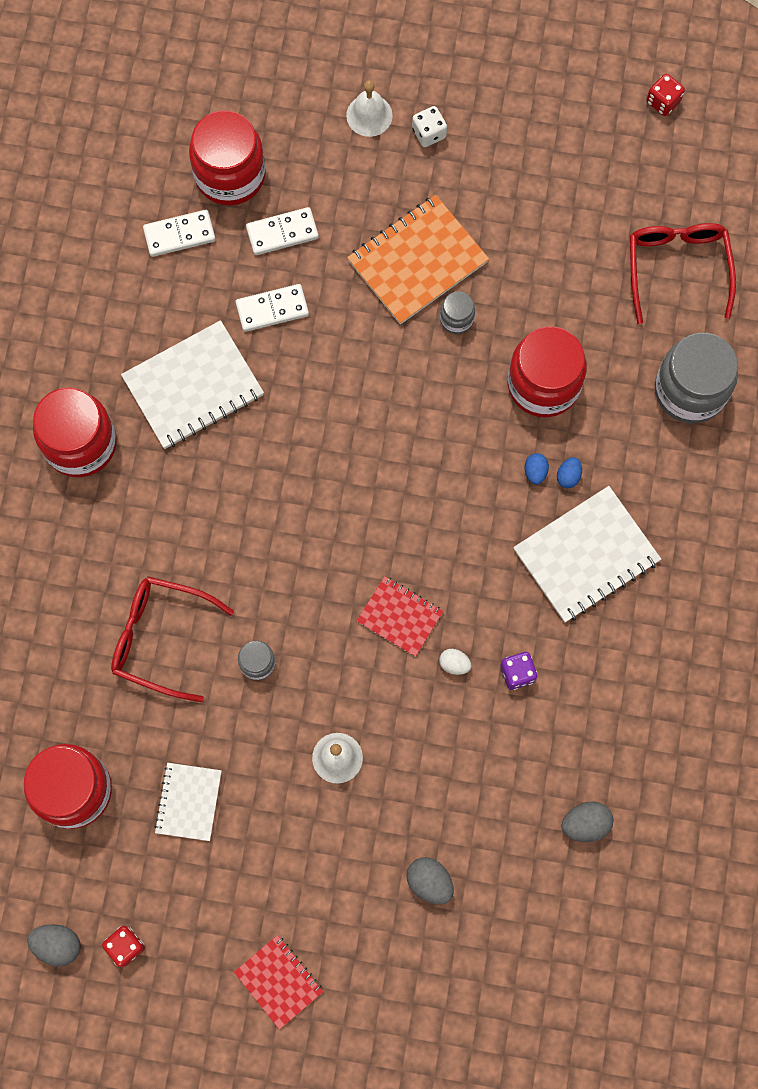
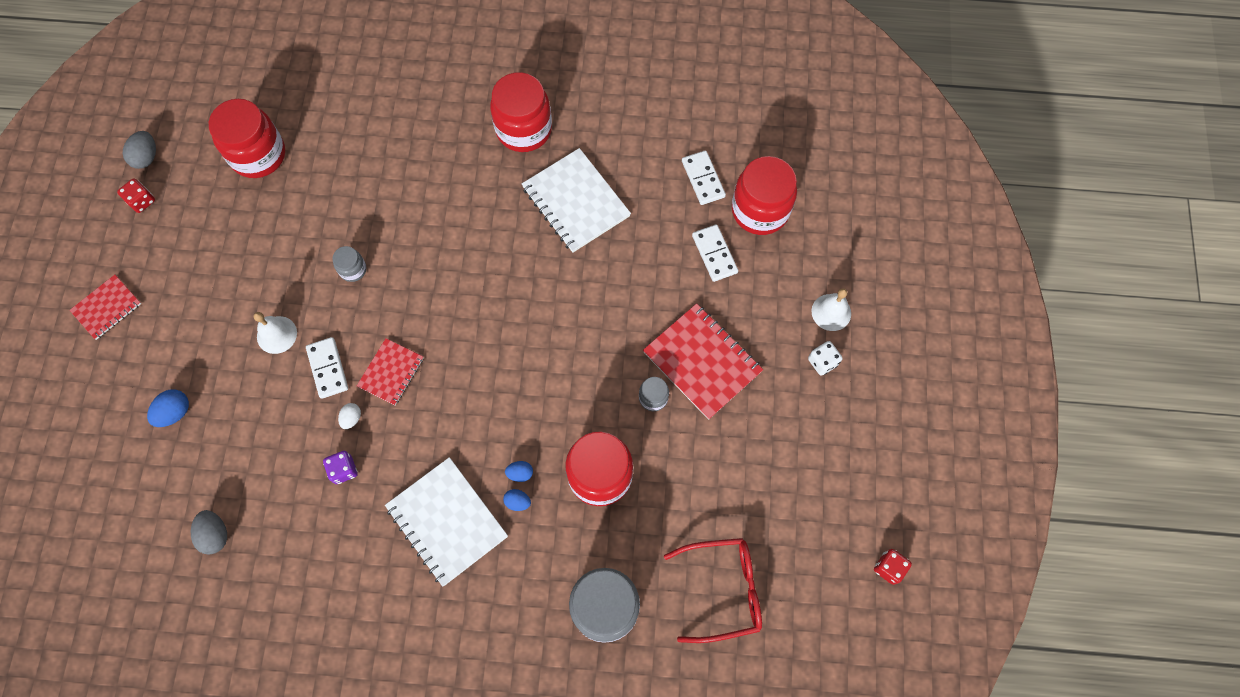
camera: 85 degrees right, 5 degrees down
red glasses [111,576,234,702] -> none
white notebook [154,763,222,841] -> none
white domino [236,284,309,332] -> white domino moved to [306,337,348,399]
orange notebook [347,195,489,325] -> red notebook [643,303,763,420]
grey egg [407,857,454,905] -> blue egg [147,389,189,427]

